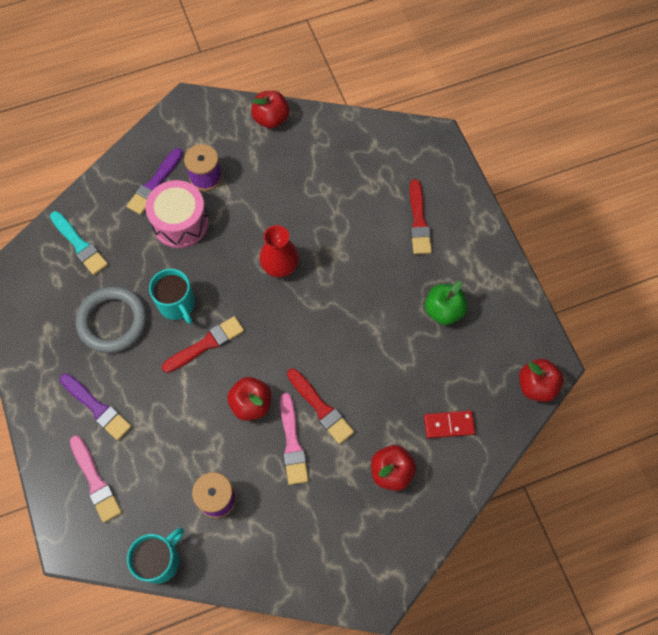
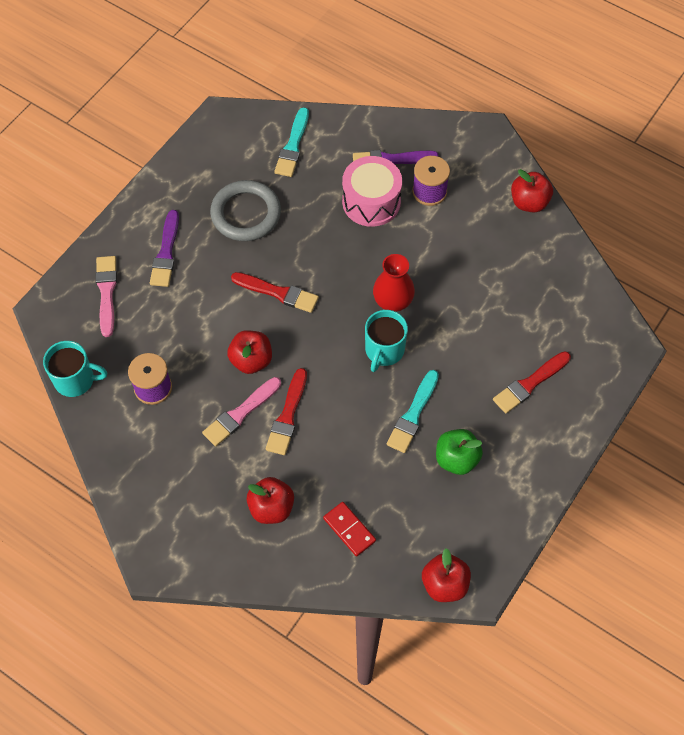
camera: 55 degrees right, 5 degrees down
pink brush [70,435,122,523] -> pink brush turned 150 degrees clockwise [96,256,117,337]
turquoise mug [149,269,195,324] -> turquoise mug moved to [365,310,408,372]
none -> turquoise brush [387,370,439,453]

